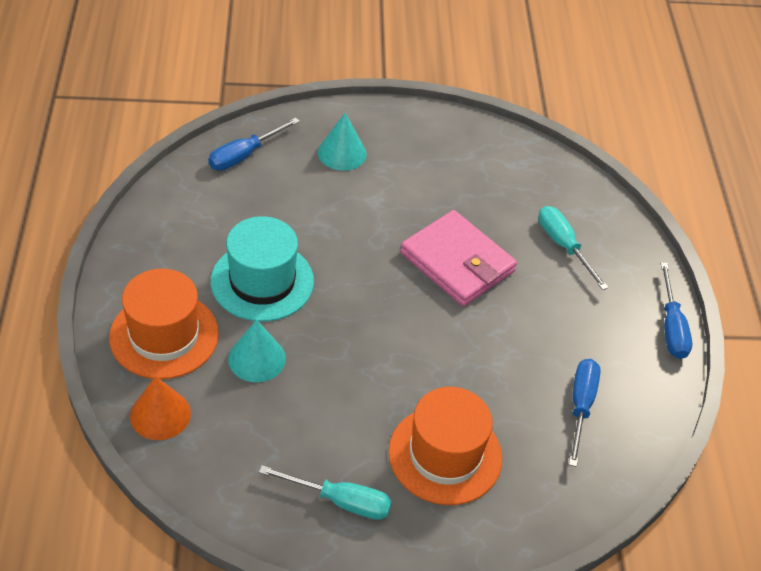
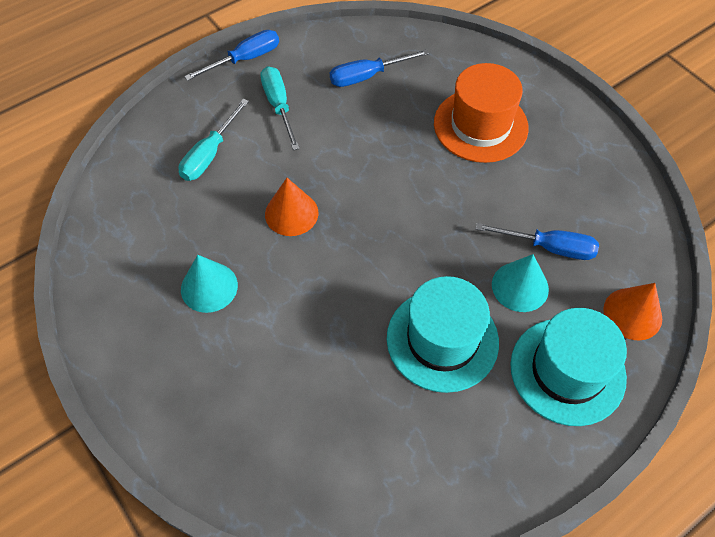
camera: 120 degrees left, 10 degrees up
orange hat [109,269,219,379] -> turquoise hat [510,308,627,426]
blue screwdriver [208,118,300,171] -> blue screwdriver moved to [476,223,599,260]
turquoise screwdriver [259,465,392,520] -> turquoise screwdriver moved to [260,66,300,150]
turquoise cone [318,113,367,171] -> turquoise cone moved to [181,255,238,313]
pink wallet [400,210,517,306] -> orange cone [265,178,319,236]

